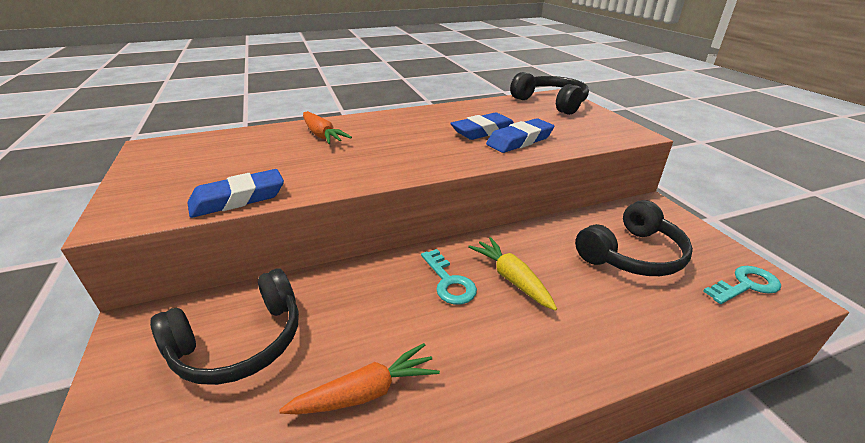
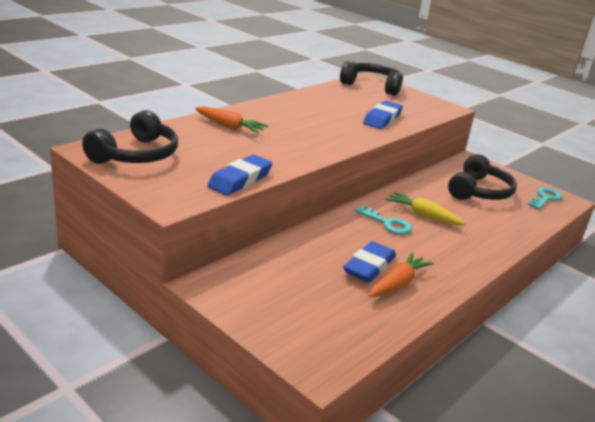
camera: 30 degrees left, 5 degrees down
black headphones [150,269,299,385] -> black headphones moved to [82,110,178,164]
blue eraser [450,113,514,140] -> blue eraser moved to [343,241,396,282]

